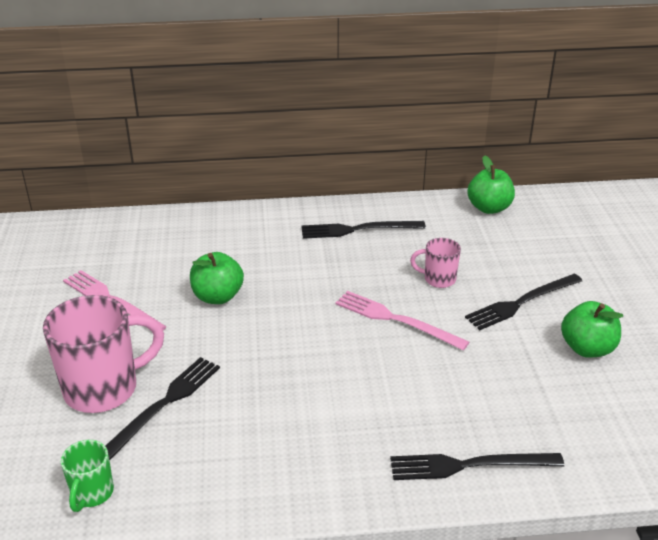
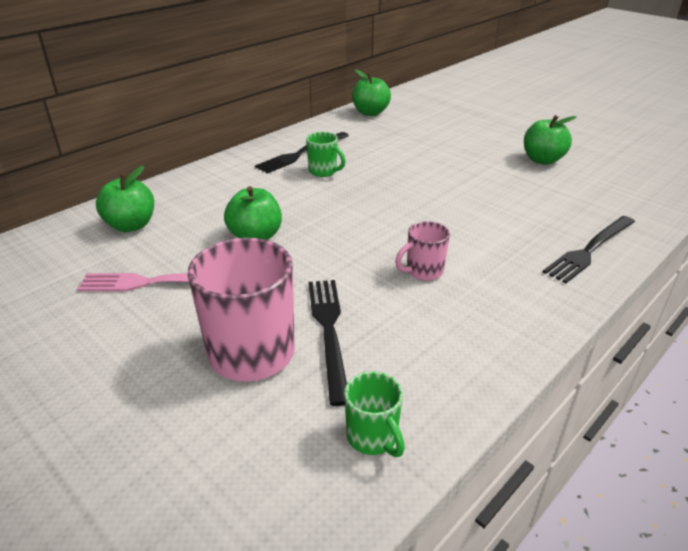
camera: 40 degrees left, 0 degrees up
pink fork [335,291,469,351] -> none
pink mug [410,238,461,288] -> pink mug moved to [395,221,450,281]
black fork [465,274,582,330] -> none
none -> green apple [96,166,154,232]
none -> green mug [306,132,346,177]

